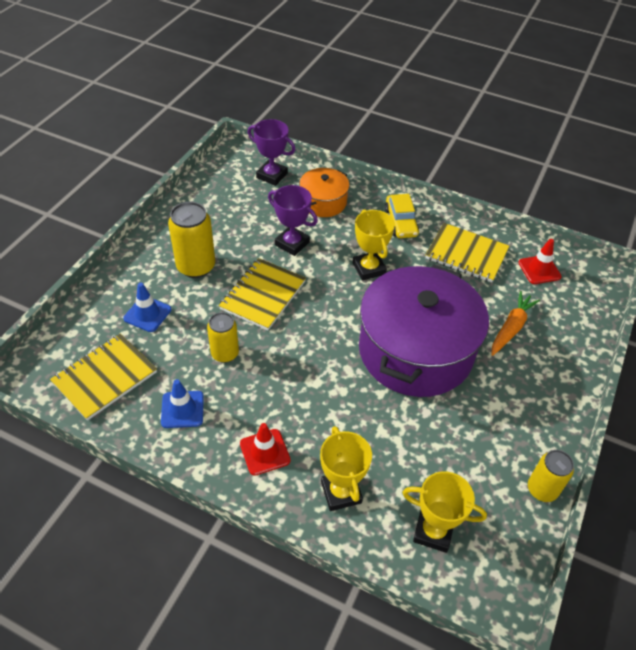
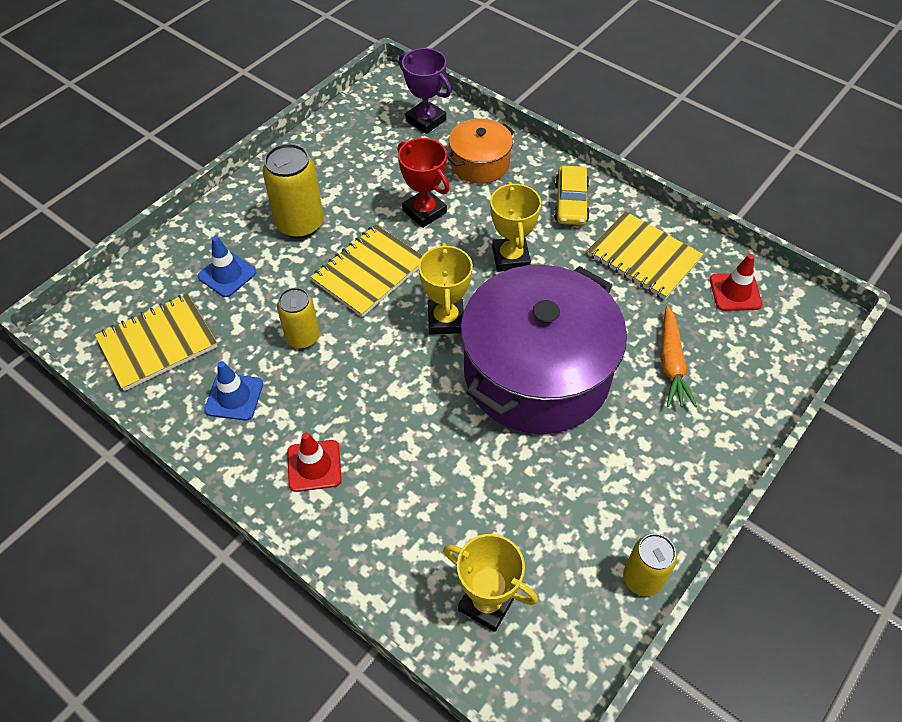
camera: 15 degrees right, 5 degrees up
purple trophy [268,185,318,256] -> red trophy [398,138,450,228]
yellow trophy [320,426,372,511] -> yellow trophy moved to [419,243,473,335]
orange carrot [491,291,540,356] -> orange carrot turned 135 degrees clockwise [661,305,697,407]

